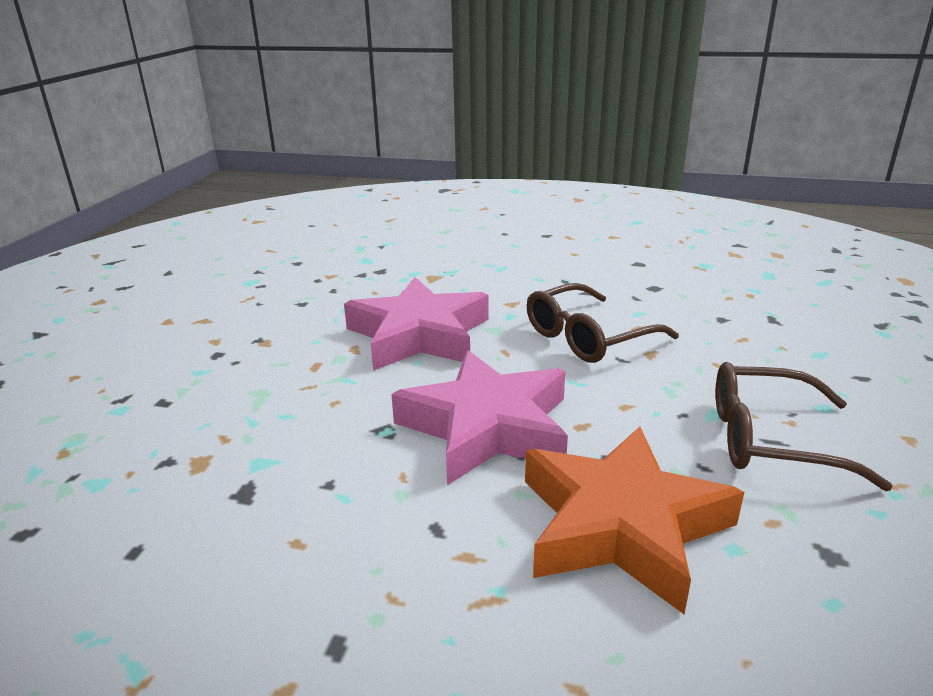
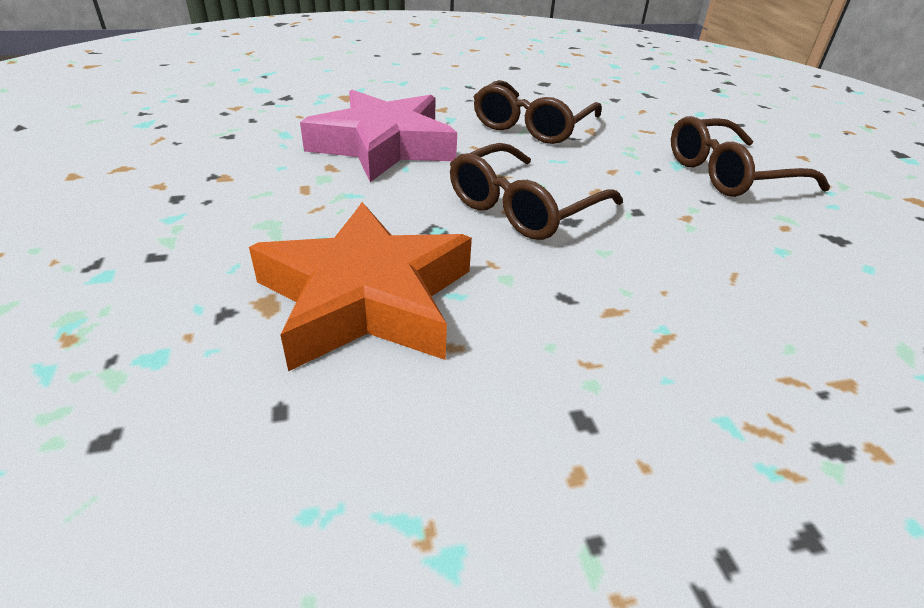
camera: 30 degrees left, 10 degrees up
pink star [391,350,568,485] -> brown glasses [450,143,623,240]
orange star [525,426,744,614] -> orange star moved to [249,202,472,371]

